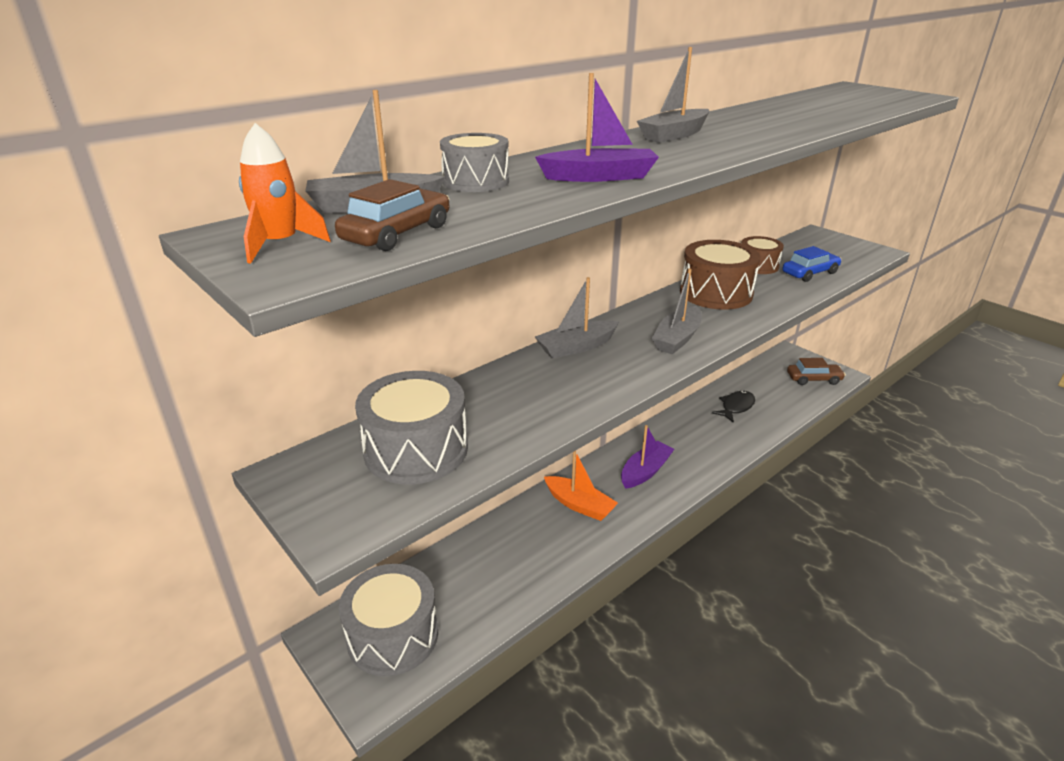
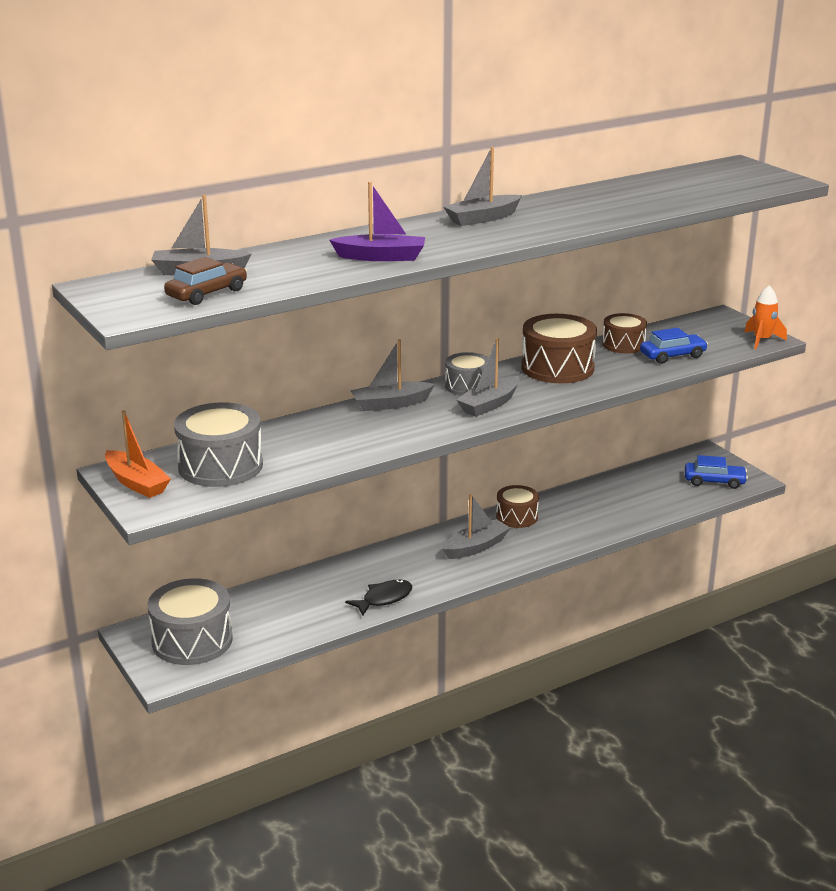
camera: 10 degrees right, 5 degrees down
orange rocket [239,123,331,264] -> orange rocket moved to [744,285,787,349]
grey drum [440,133,509,192] -> grey drum moved to [445,352,488,396]
orange boat [544,451,618,521] -> orange boat moved to [105,410,171,498]
purple boat [621,425,674,489] -> grey boat [442,494,510,559]
black fish [712,391,755,423] -> black fish moved to [345,579,412,616]
brown car [787,358,846,385] -> blue car [685,455,748,489]
none -> brown drum [496,485,539,528]

